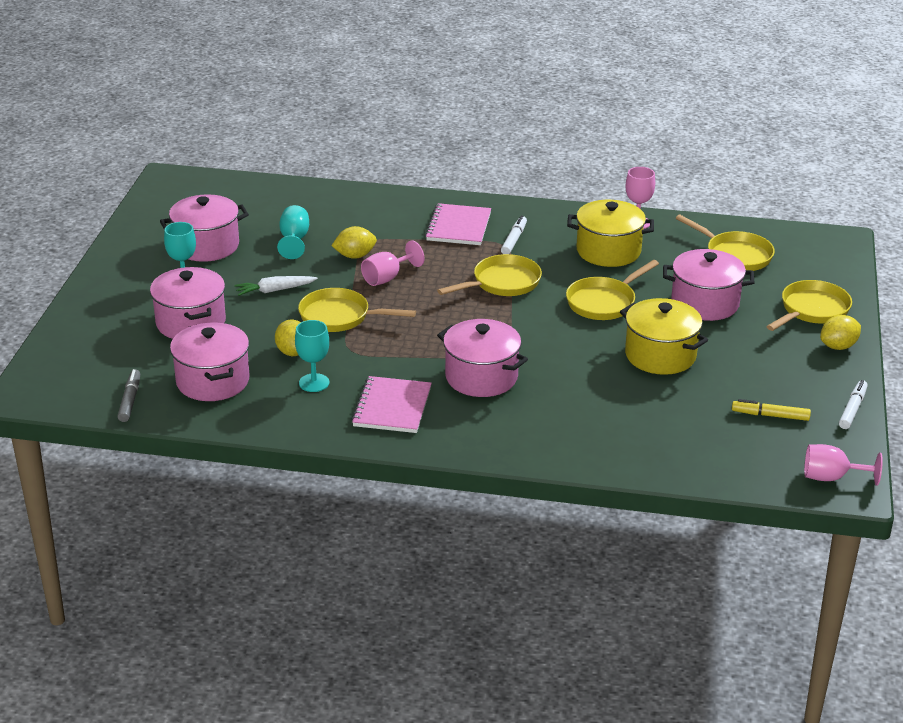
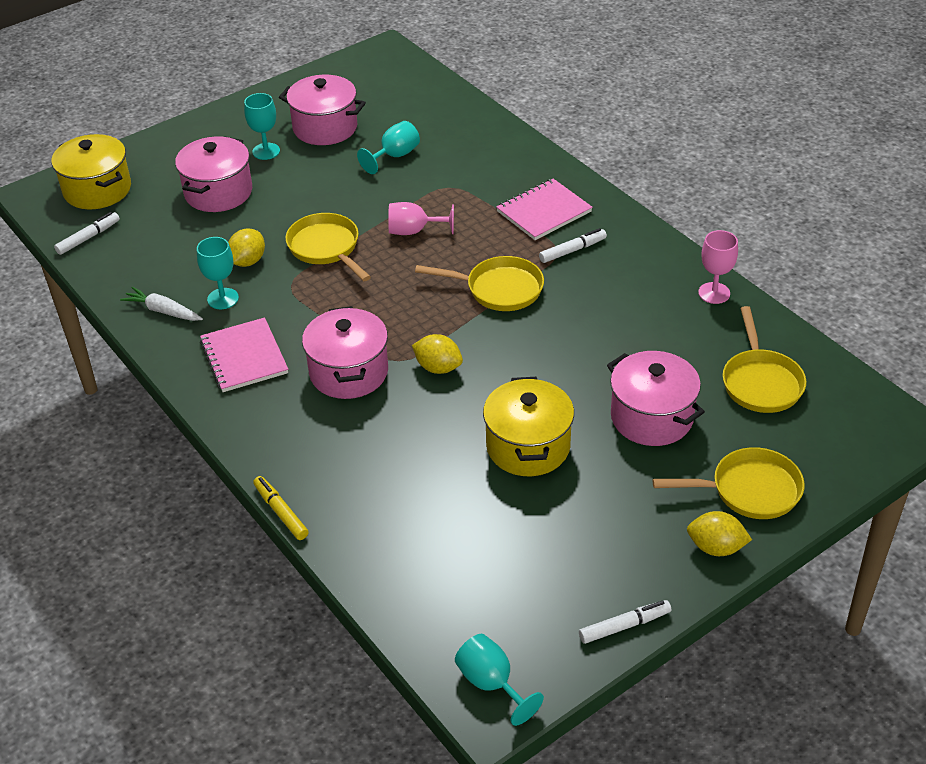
camera: 45 degrees right, 10 degrees up
grey marker [117,369,140,422] -> white marker [54,212,120,255]
pink pot [170,322,250,401] -> none
white carrot [234,276,318,296] -> white carrot moved to [120,287,203,321]
yellow lemon [331,226,377,259] -> yellow lemon moved to [412,334,463,374]
pink notebook [351,376,432,433] -> pink notebook turned 75 degrees counterclockwise [200,317,288,392]
yellow pan [566,260,659,320] -> none
yellow pot [567,200,654,267] -> yellow pot moved to [52,134,131,209]
yellow marker [732,399,811,421] -> yellow marker moved to [253,476,309,540]
pink goblet [804,444,883,486] -> turquoise goblet [455,634,544,726]

